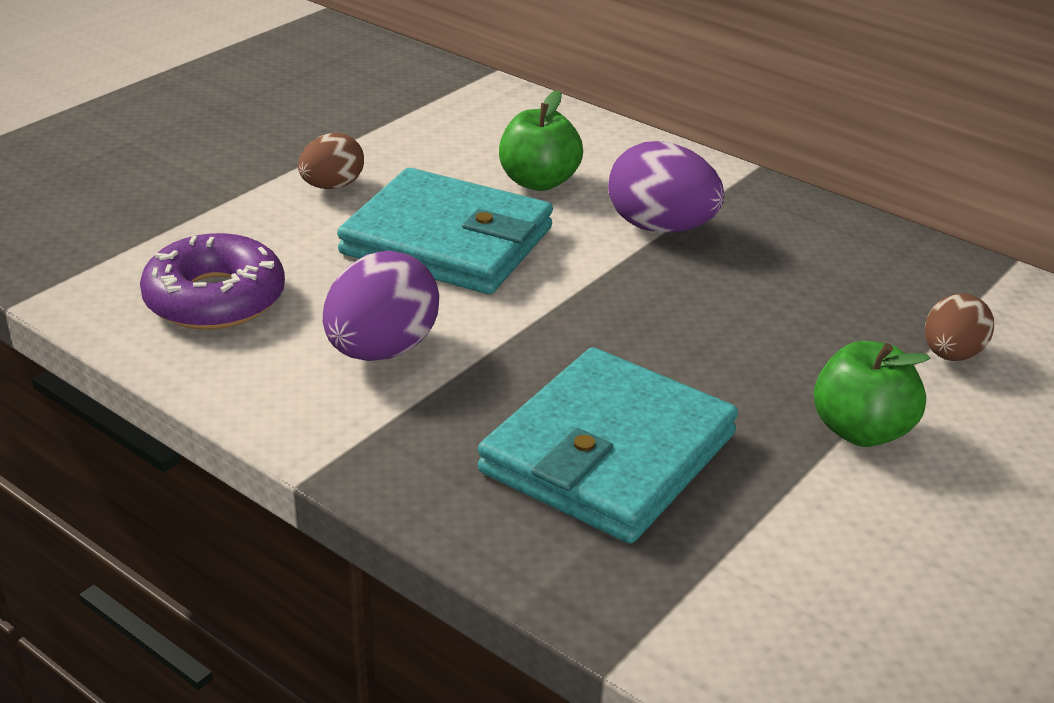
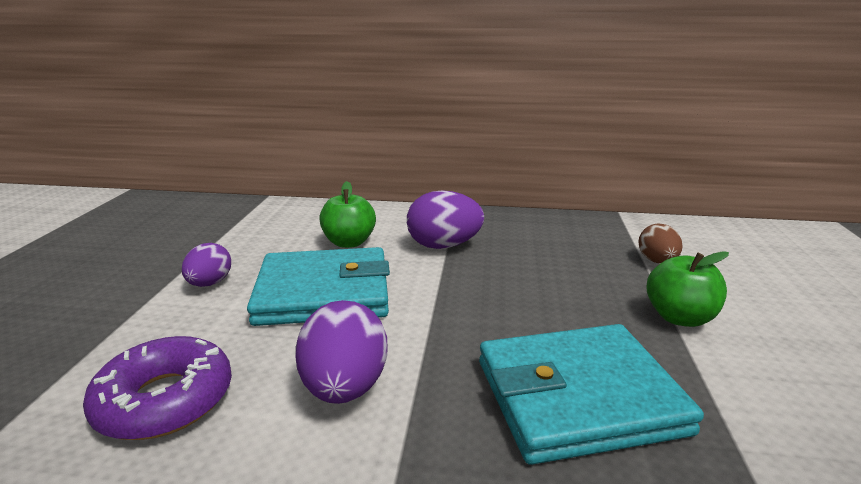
camera: 30 degrees left, 10 degrees down
brown egg [298,133,364,189] -> purple egg [182,243,231,287]
turquoise wallet [478,347,738,543] -> turquoise wallet turned 75 degrees clockwise [479,324,704,465]

